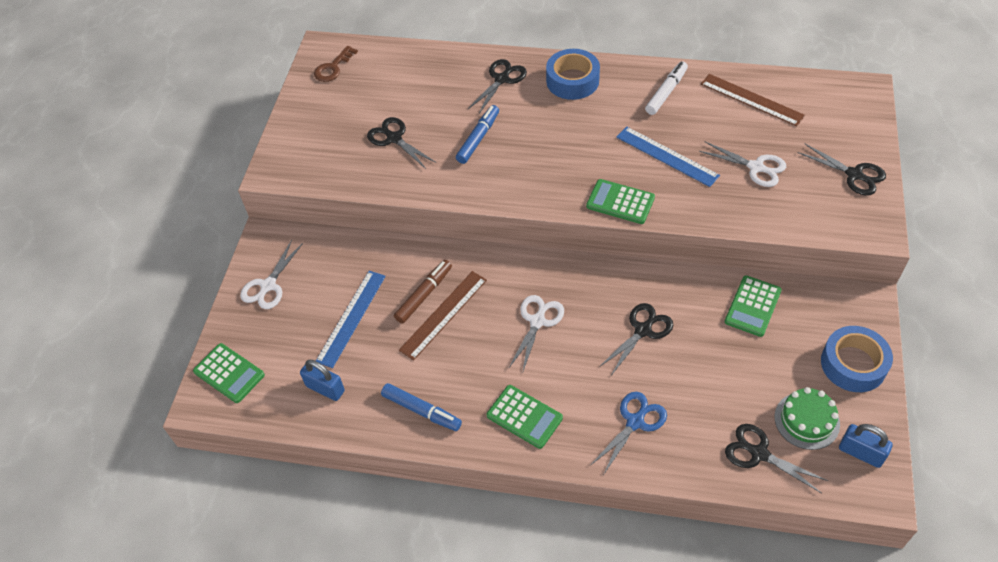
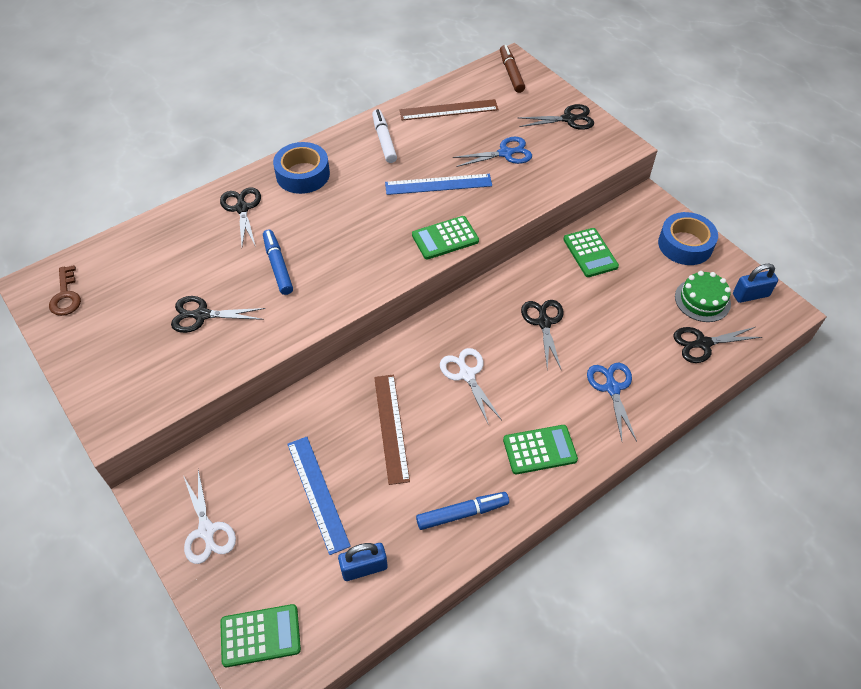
camera: 50 degrees left, 0 degrees up
brown marker [394,260,452,324] -> brown marker moved to [500,45,525,93]
white scissors [699,142,786,187] -> blue scissors [453,137,532,167]

